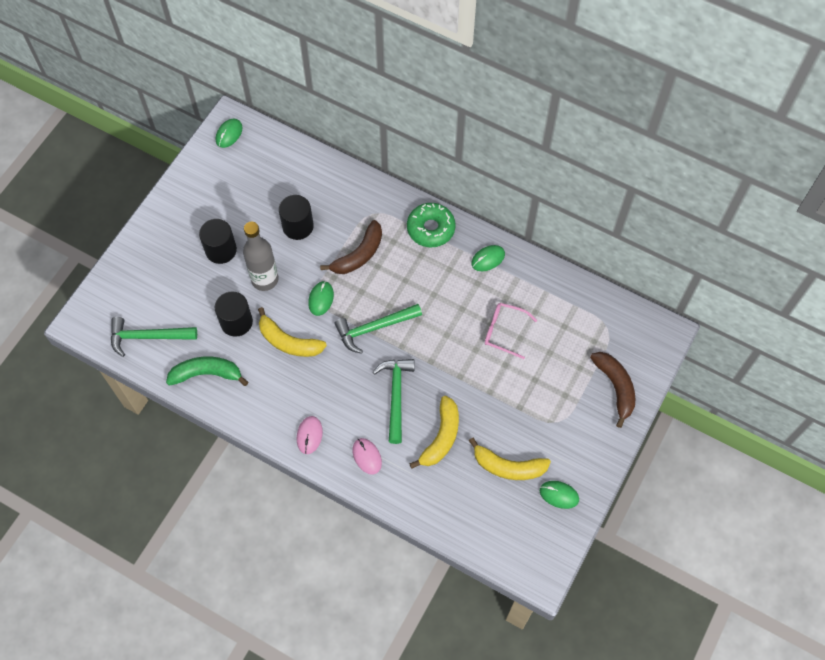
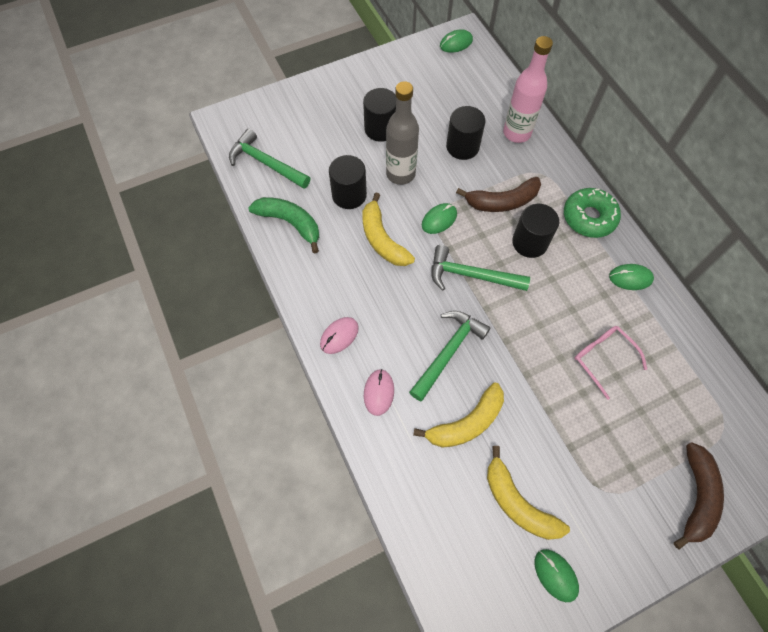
camera: 35 degrees right, 0 degrees up
none -> pink bottle [503,36,553,143]
none -> black cylinder [512,204,559,258]

